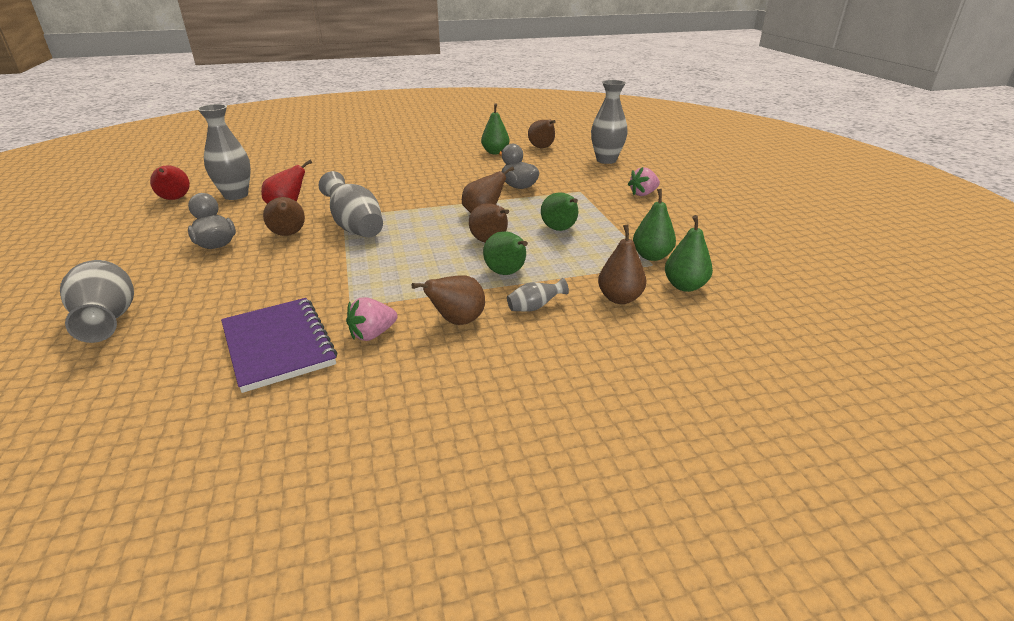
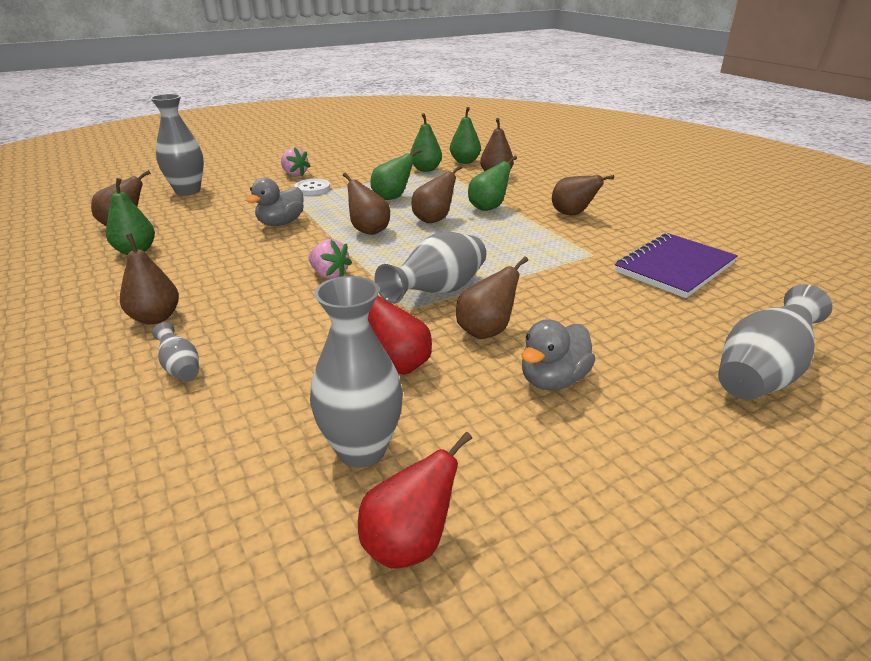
camera: 105 degrees left, 0 degrees up
pink strawberry [346,297,398,341] -> pink strawberry moved to [309,239,352,279]
grey vase [507,278,569,312] -> grey vase moved to [152,322,199,381]
none -> brown pear [120,233,179,325]
none -> white button [294,179,330,195]

